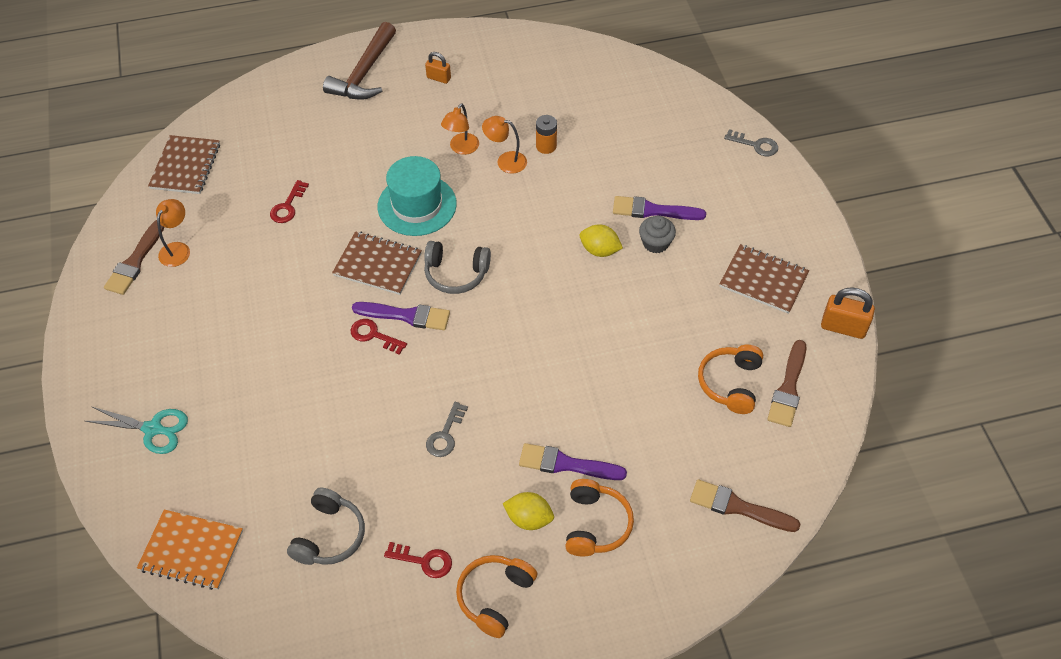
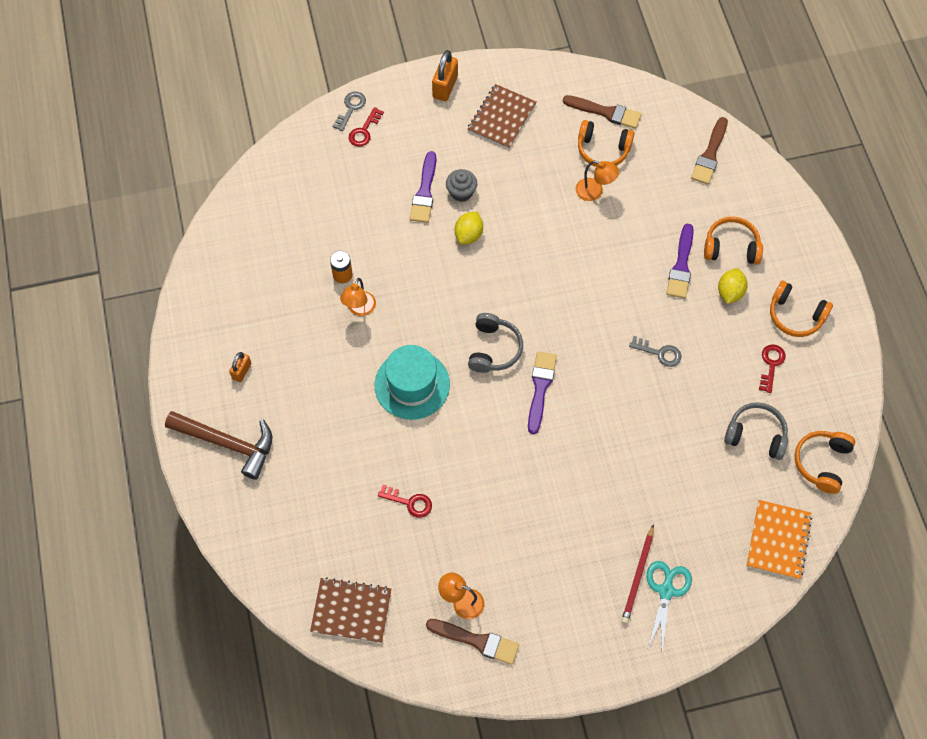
camera: 90 degrees left, 10 degrees up
brown notebook [332,231,422,295] -> none
red key [351,319,407,355] -> red key moved to [349,107,384,147]
orange lamp [441,103,479,155] -> orange lamp moved to [576,161,619,201]
orange padlock [821,287,875,339] -> orange padlock moved to [432,50,458,101]
none -> red pencil [621,524,654,624]
none -> orange headphones [794,431,855,494]

